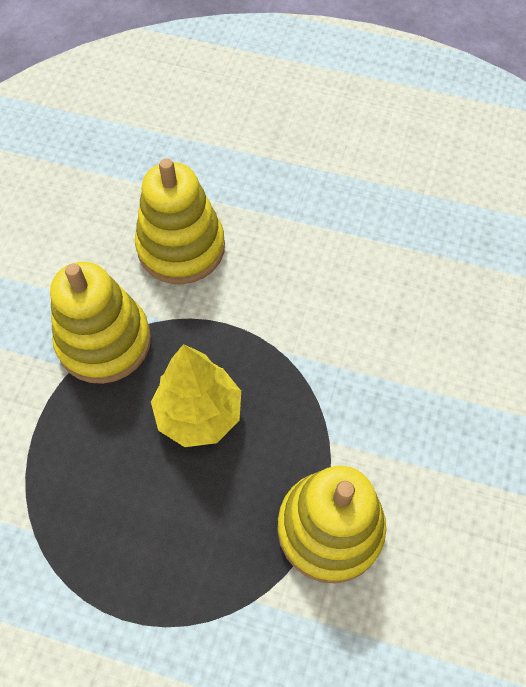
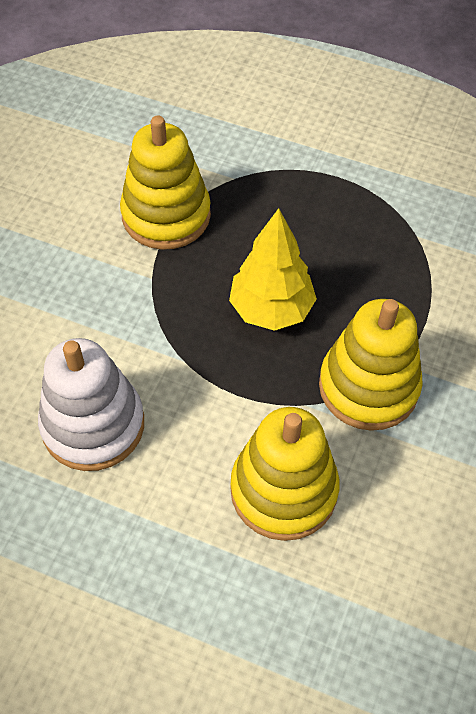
camera: 175 degrees left, 5 degrees down
none -> white stacking toy [38,338,144,471]

